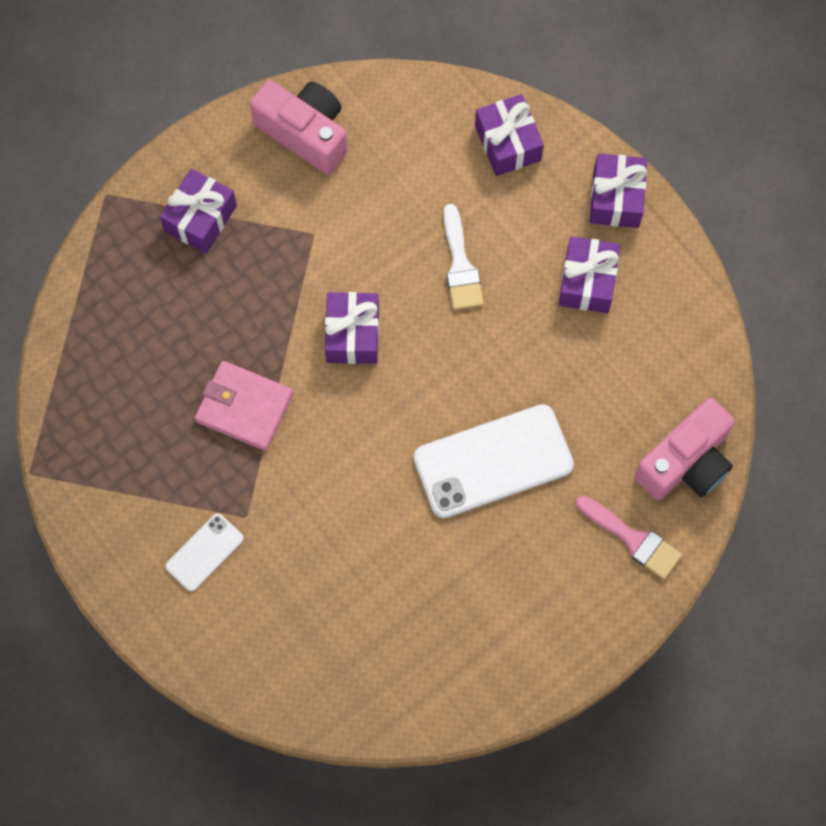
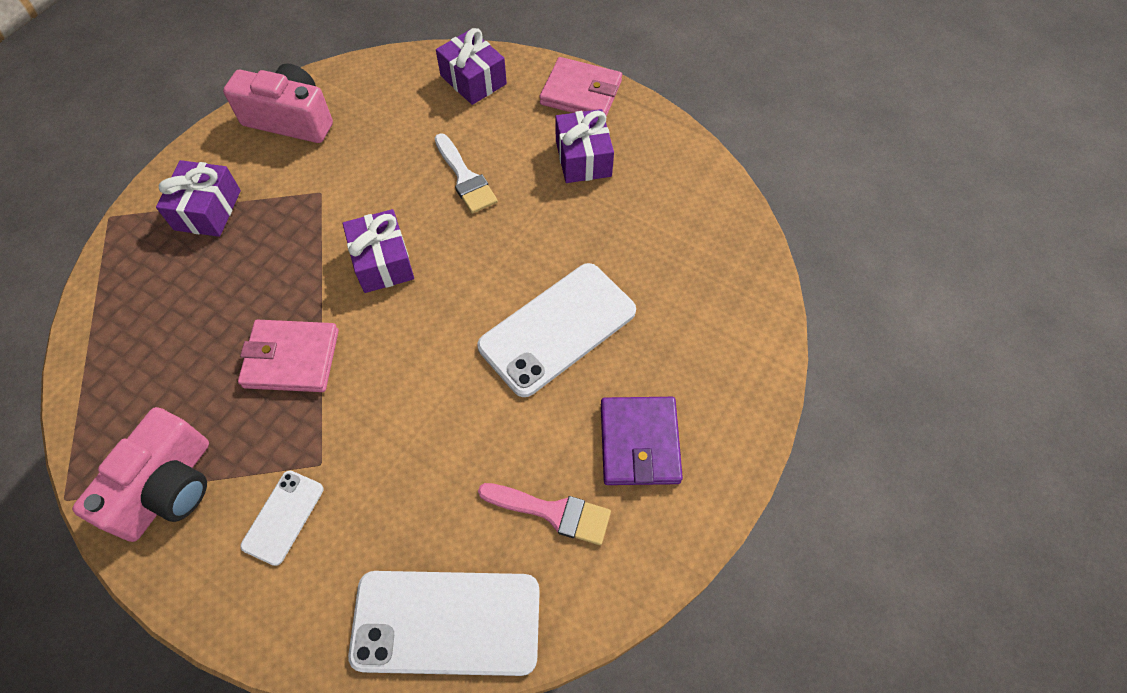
camera: 20 degrees left, 10 degrees down
pink brush [576,495,682,579] -> pink brush moved to [478,483,611,545]
purple gift [590,154,647,228] -> pink wallet [540,57,622,117]
pink camera [635,398,735,500] -> pink camera moved to [72,407,209,542]
none -> white phone [348,571,540,676]
none -> purple wallet [601,397,683,485]

